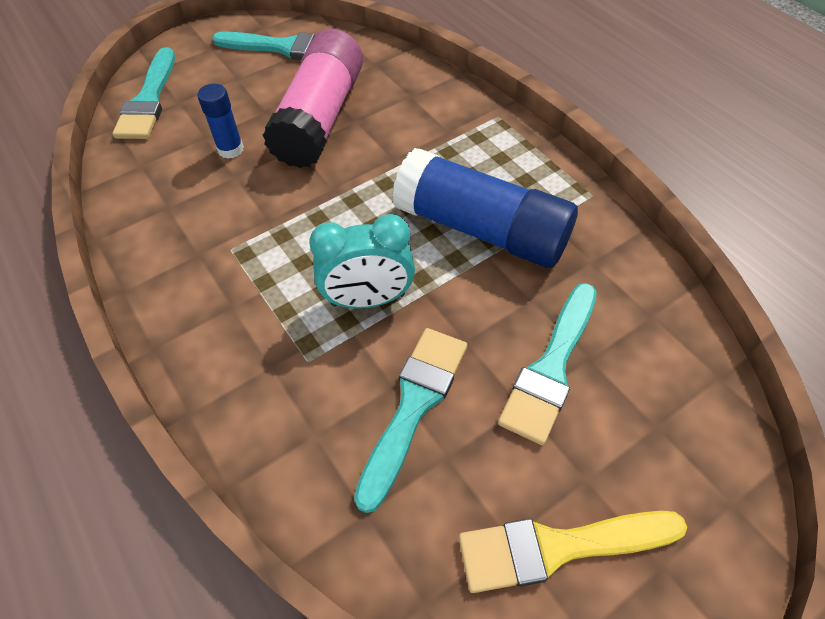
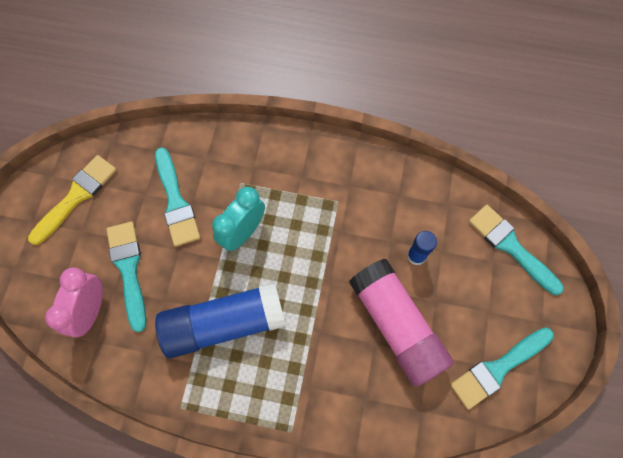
camera: 135 degrees right, 15 degrees up
none -> pink clock [45,267,103,337]

